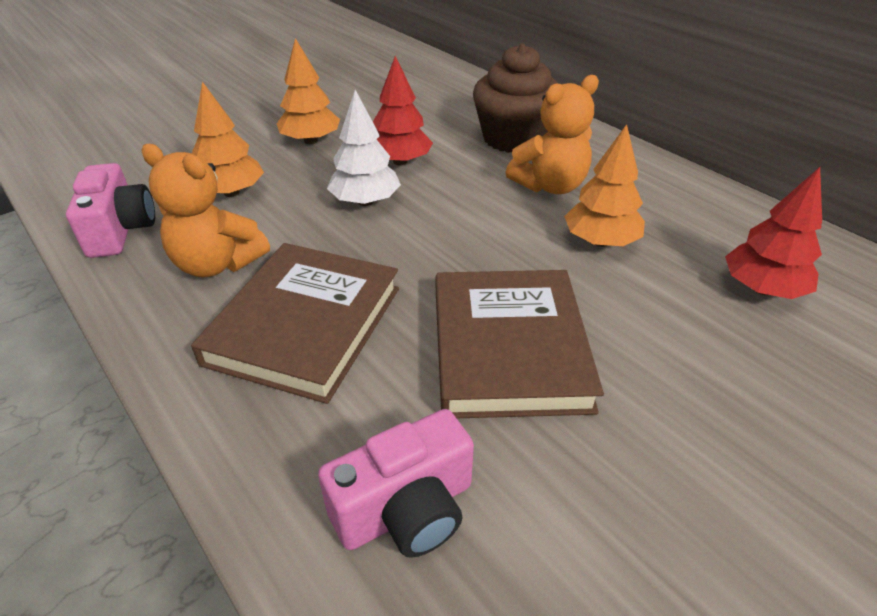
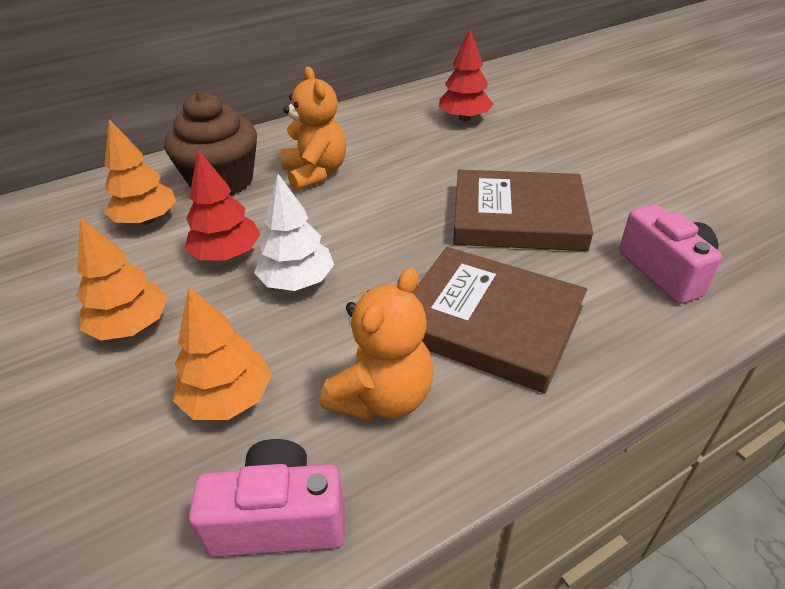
camera: 80 degrees left, 0 degrees up
orange tree [564,124,645,247] -> orange tree moved to [104,119,176,225]

